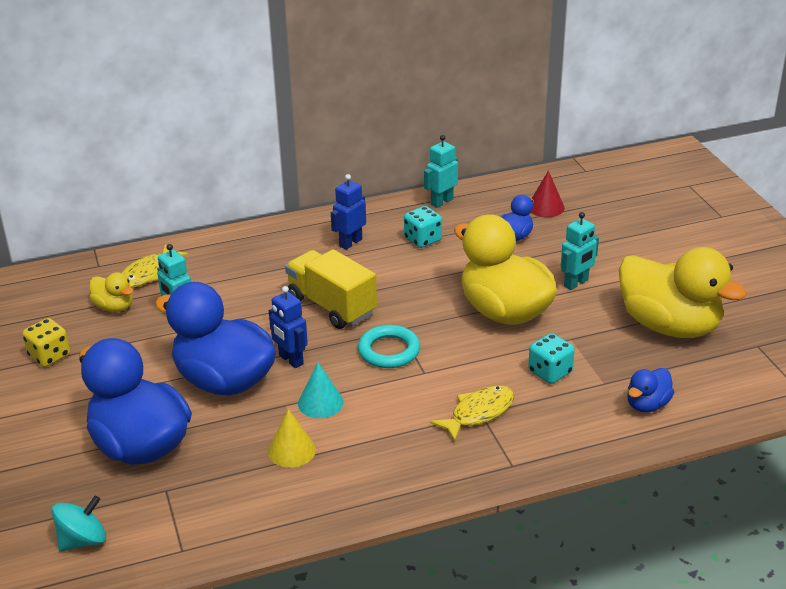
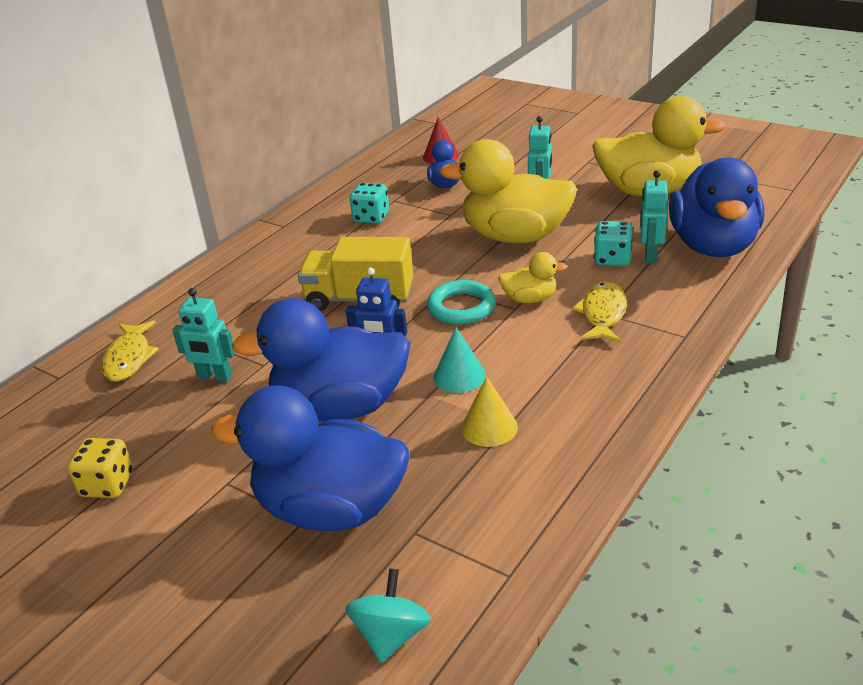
camera: 35 degrees left, 0 degrees up
yellow duck [89,272,133,312] -> yellow duck moved to [498,252,567,303]
blue robot [331,174,366,250] -> none
turquoise robot [424,135,458,208] -> turquoise robot moved to [640,171,668,263]
blue duck [627,368,674,413] -> blue duck [669,157,764,257], size x2.18

